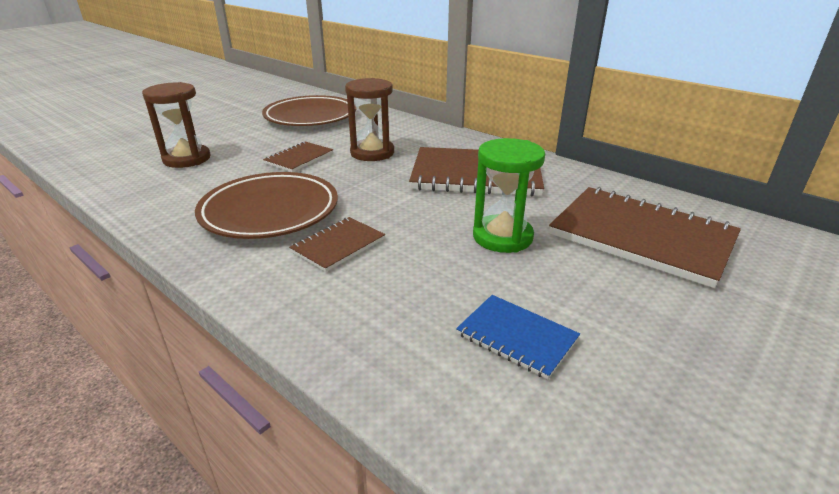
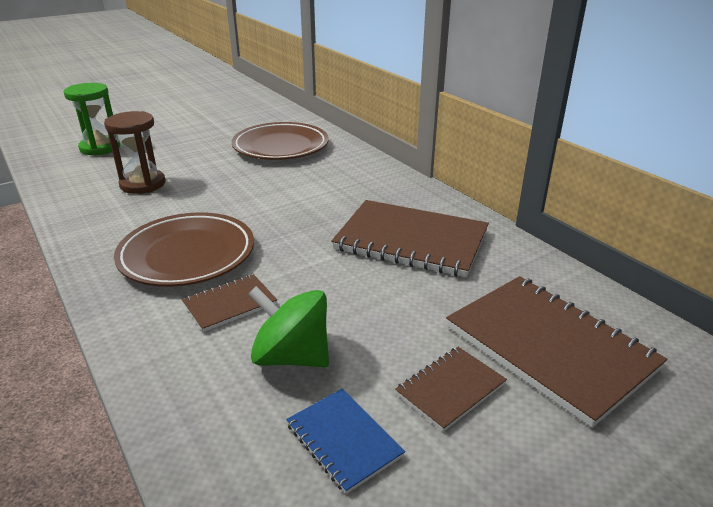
camera: 15 degrees right, 0 degrees up
brown notebook [263,141,333,172] -> brown notebook moved to [395,347,507,432]
brown hourglass [345,78,394,161] -> none
green hourglass [473,138,545,253] -> green hourglass moved to [64,83,121,156]
none -> green spinning top [248,286,329,367]

